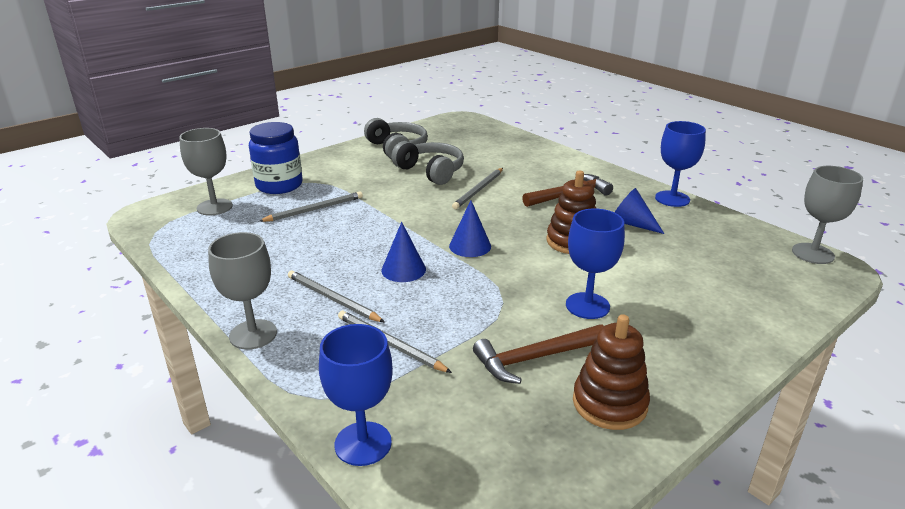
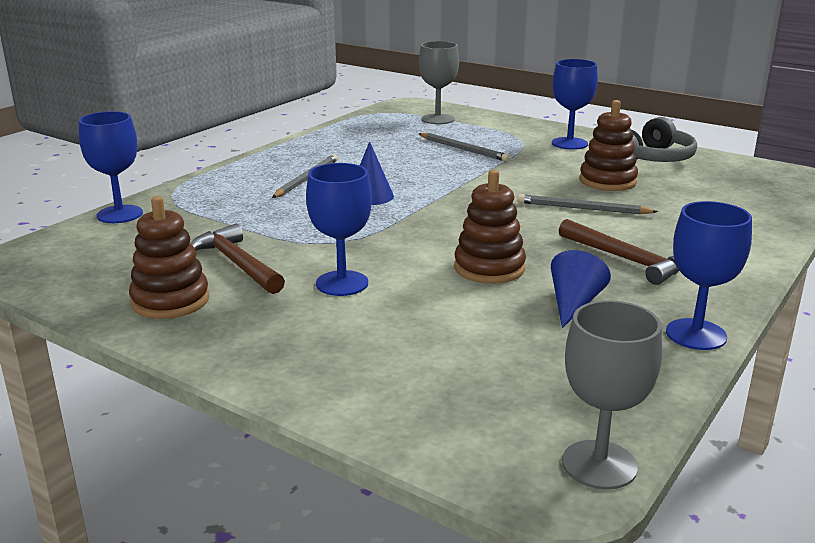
camera: 75 degrees right, 5 degrees down
grey goblet [208,232,277,349] -> none
blue jar [249,122,303,194] -> none
grey pencil [338,311,452,373] -> none
grey headphones [391,141,464,185] -> brown stacking toy [580,100,638,191]
blue cone [449,200,491,257] -> none
none -> blue goblet [552,59,598,150]

